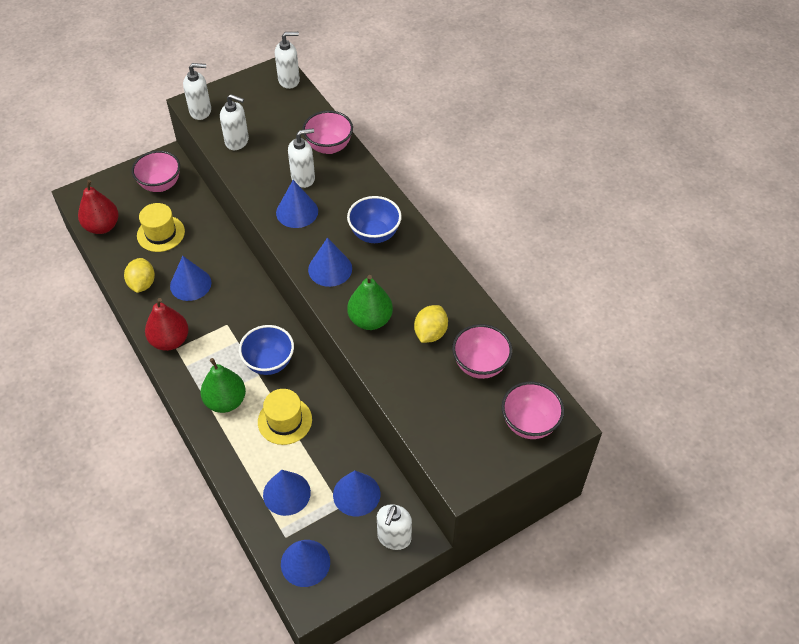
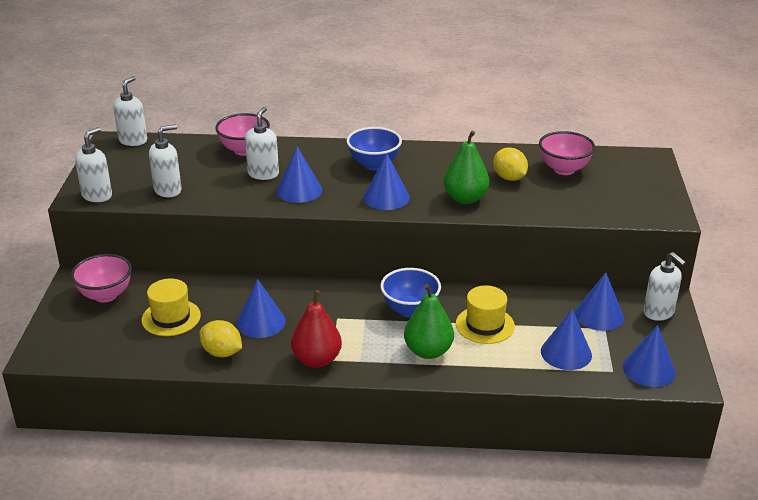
camera: 55 degrees left, 20 degrees down
red pear [78,180,119,234] -> none
pink bowl [502,382,564,439] -> none

